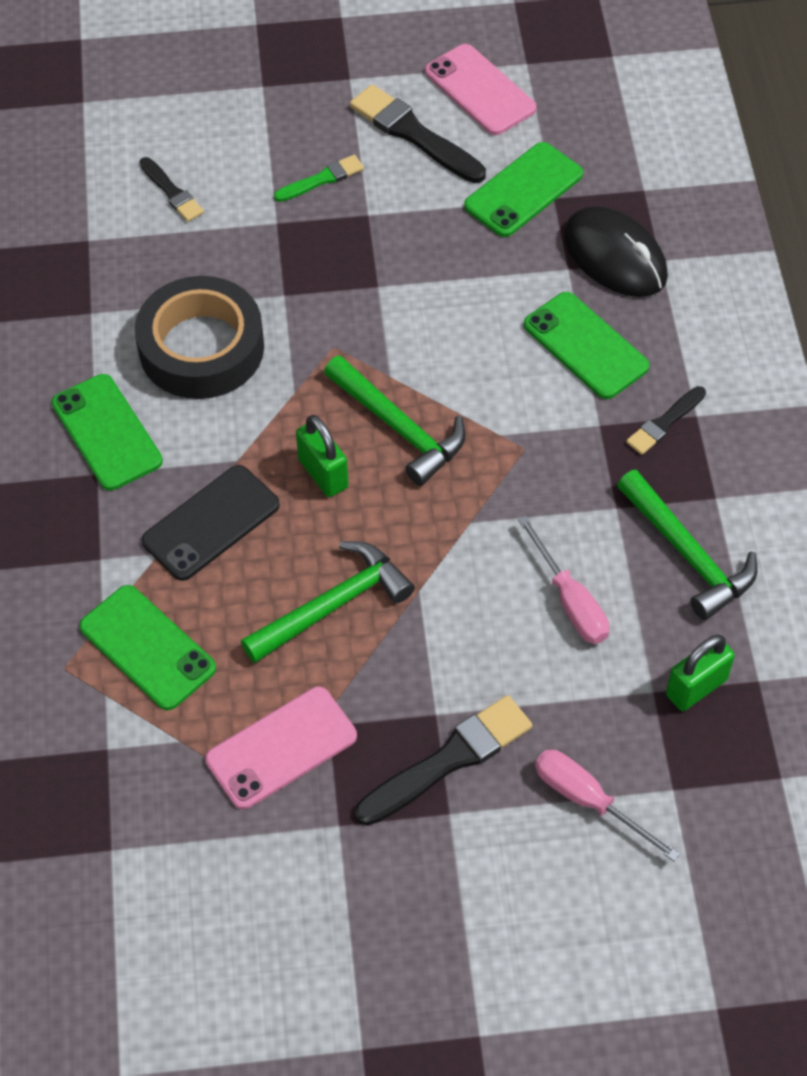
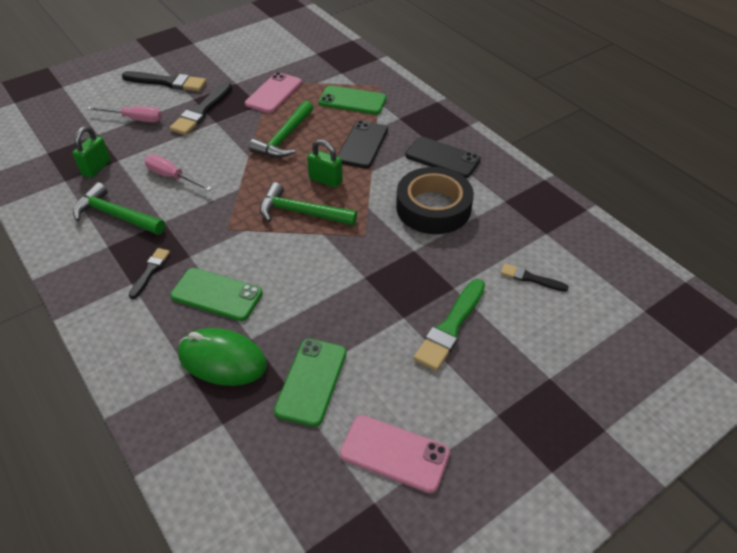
camera: 150 degrees right, 10 degrees down
green phone [51,374,163,491] -> black phone [405,137,481,178]
green brush [274,155,364,202] -> green brush [413,279,485,371], size x1.74
black brush [350,84,486,183] -> black brush moved to [122,71,206,91]
black mouse [564,206,668,297] -> green mouse [178,328,267,386]

